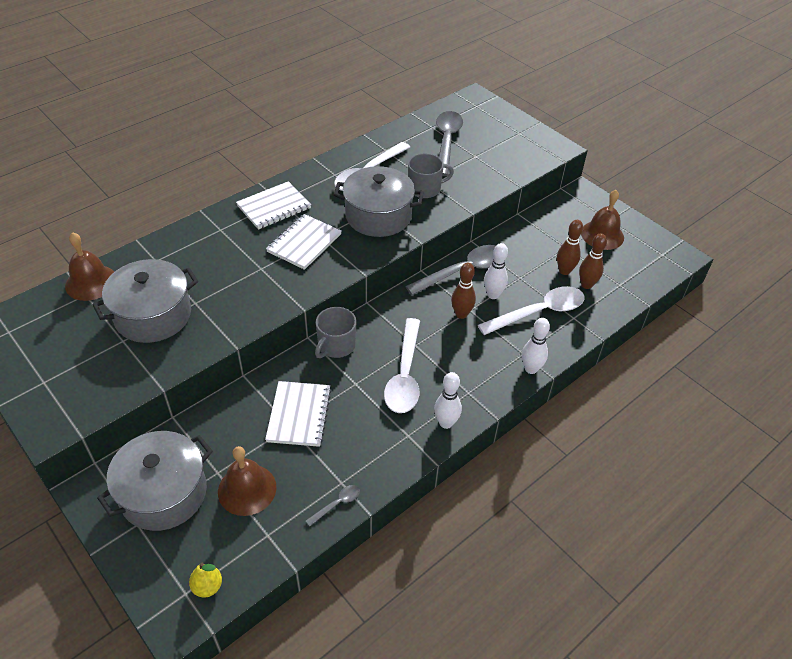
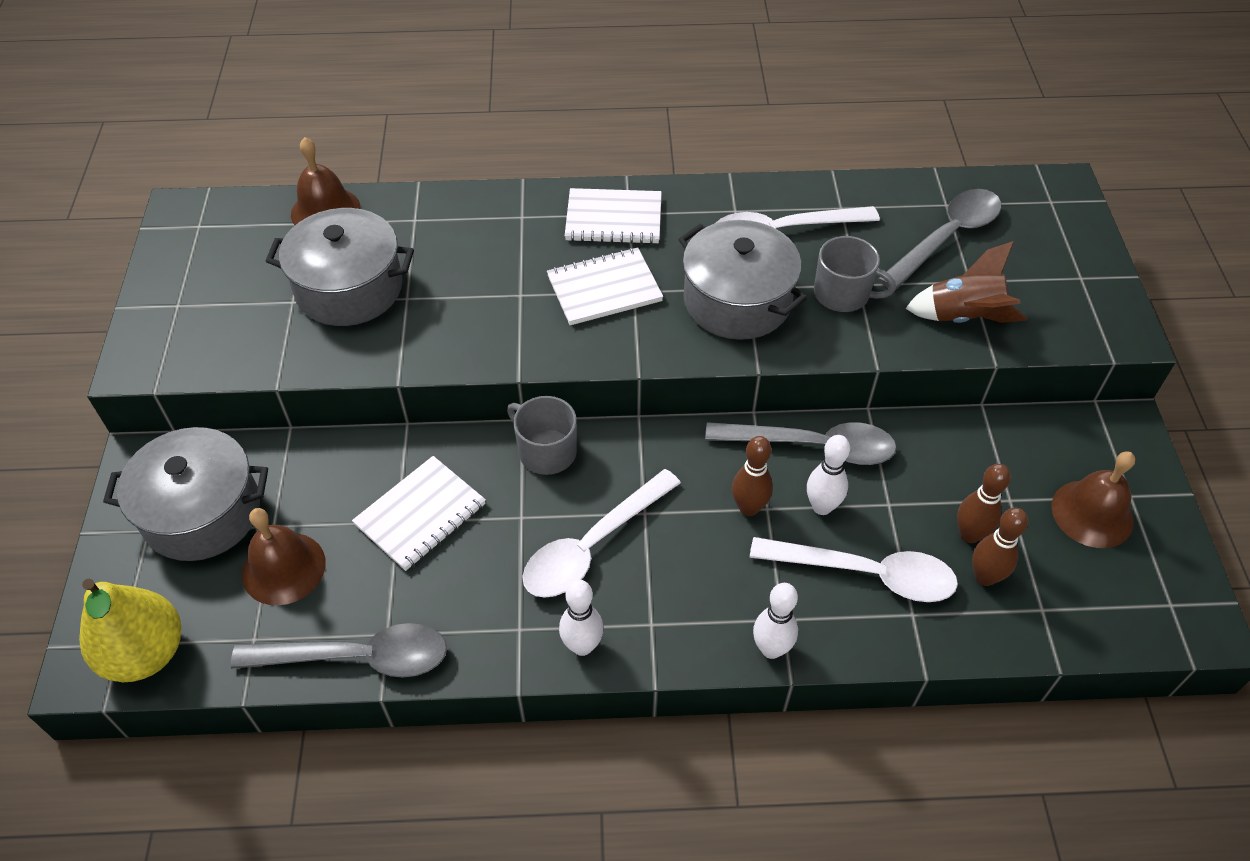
camera: 40 degrees right, 5 degrees up
yellow pear [189,563,222,598] -> yellow pear [79,578,181,682], size x2.13
grey spoon [306,485,360,526] -> grey spoon [231,623,447,678], size x2.29
grey mug [315,307,356,358] -> grey mug turned 60 degrees clockwise [507,396,577,475]
none -> brown rocket [905,241,1027,323]

